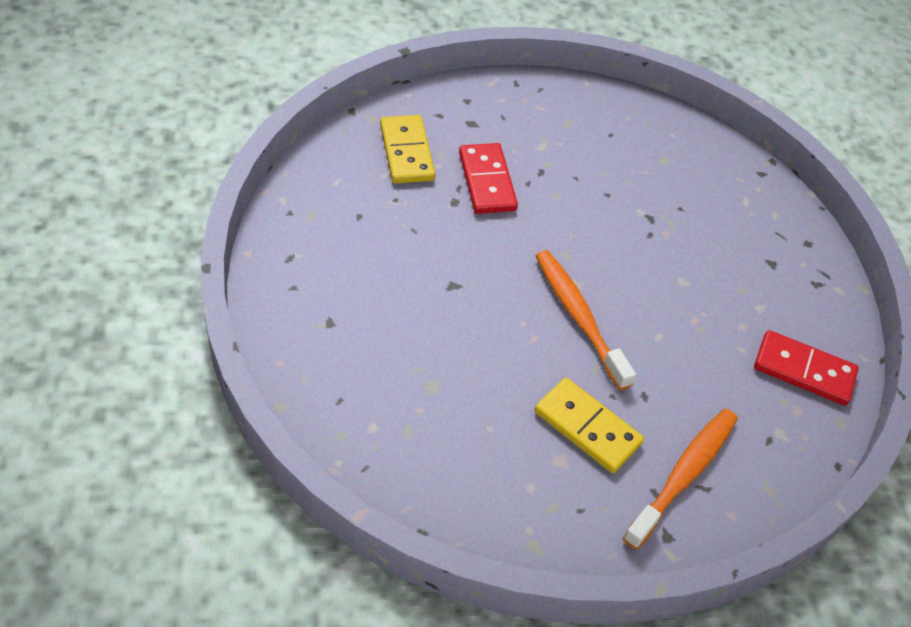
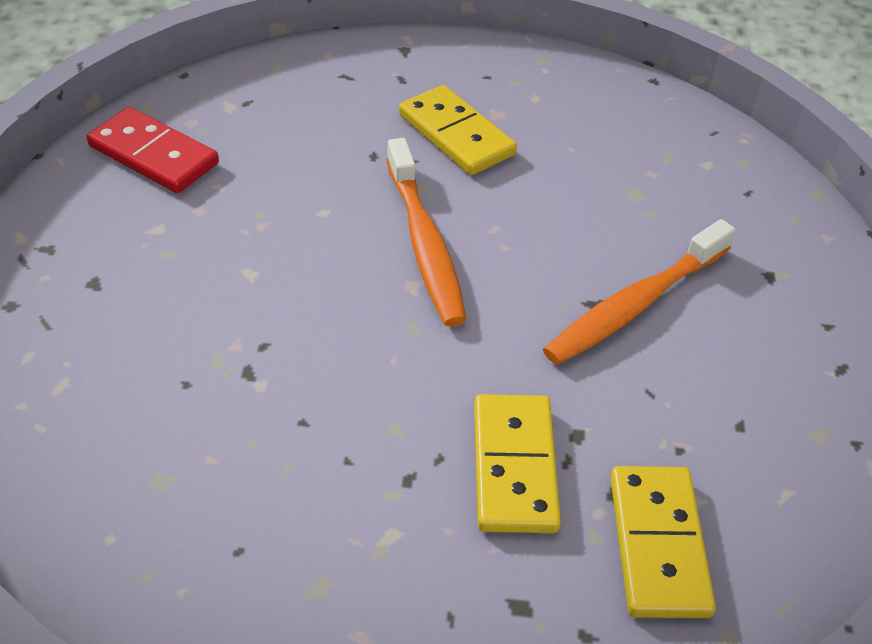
camera: 165 degrees left, 5 degrees down
red domino [459,143,518,214] -> yellow domino [474,394,561,533]
orange toothbrush [623,409,738,550] -> orange toothbrush moved to [543,219,735,365]

